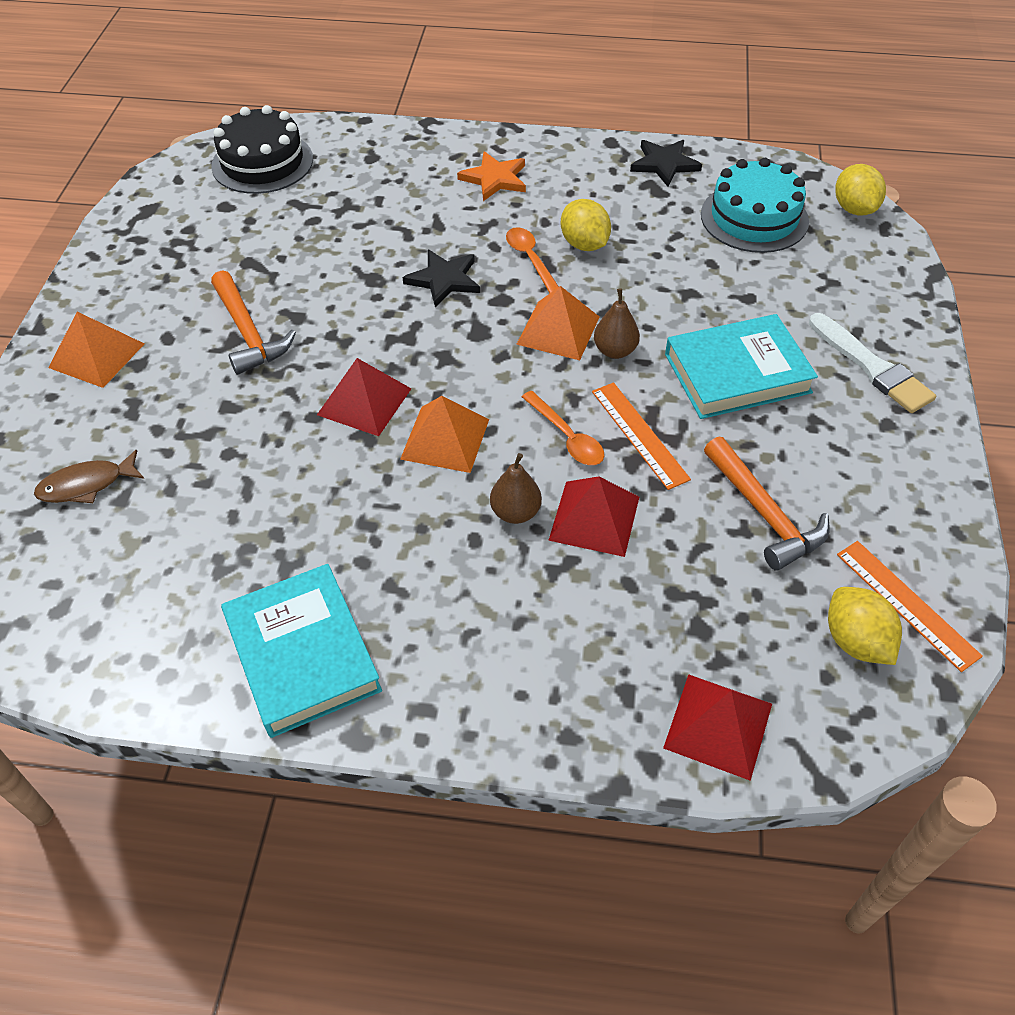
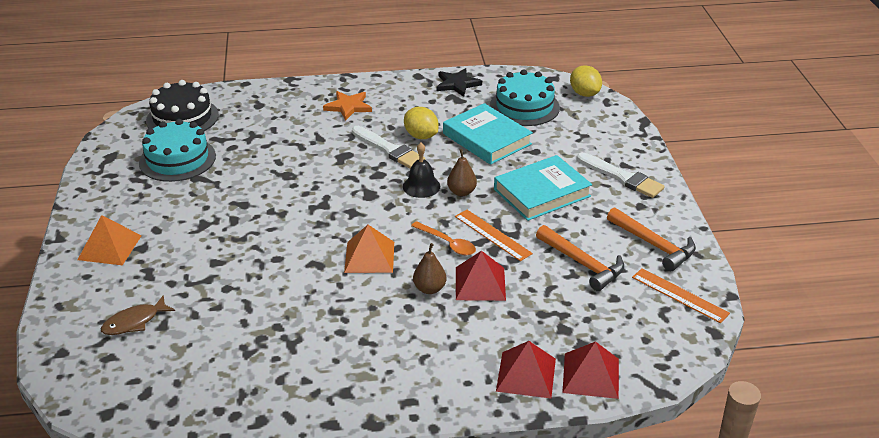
camera: 15 degrees left, 15 degrees down
orange hammer [211,270,296,375] -> orange hammer moved to [607,208,696,271]
turquoise book [221,564,382,738] -> turquoise book moved to [443,103,533,165]
red pyramid [317,358,411,436] -> red pyramid moved to [496,341,556,398]
black star [403,250,480,307] -> none
orange spoon [506,227,559,293] -> white brush [352,126,425,169]
orange pyramid [516,286,599,360] -> black bell [403,143,440,198]
yellow lemon [828,587,902,665] -> none
none -> turquoise cake [139,119,216,182]

